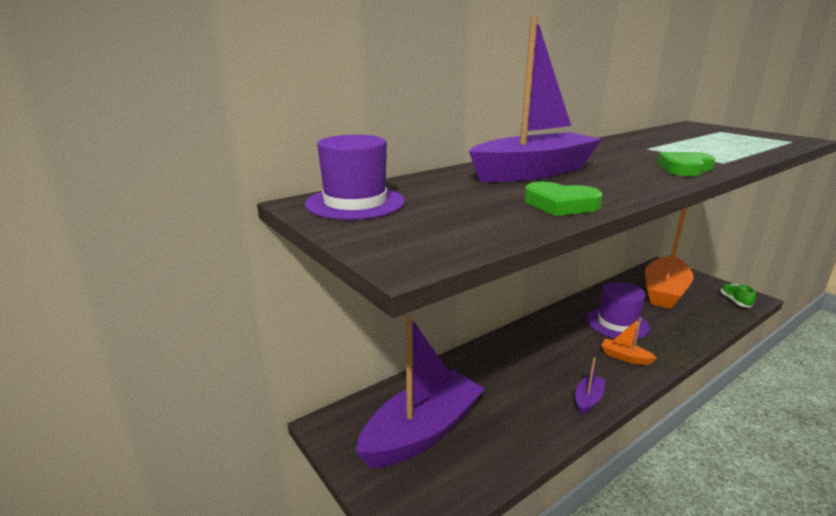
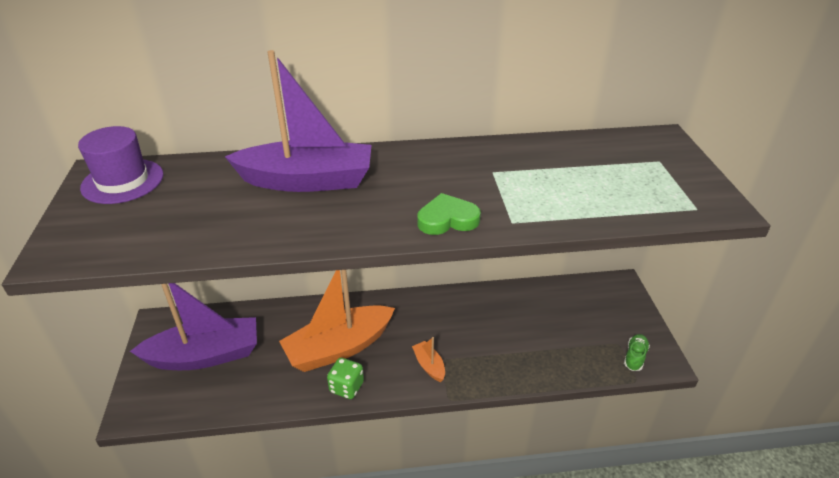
camera: 30 degrees right, 15 degrees up
green heart [525,182,602,216] -> none
purple boat [575,357,606,415] -> green dice [327,358,364,399]
purple hat [587,282,650,339] -> none
orange boat [645,208,694,309] -> orange boat moved to [279,270,395,372]

